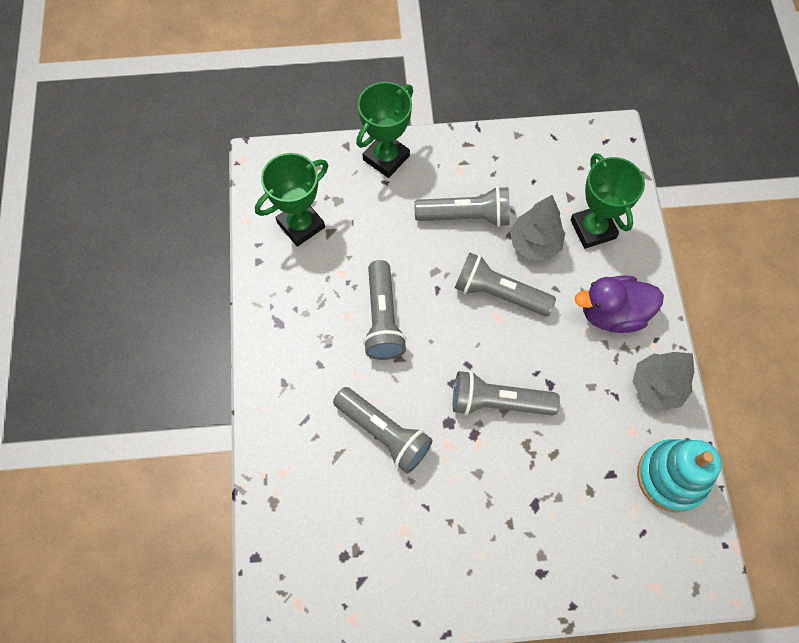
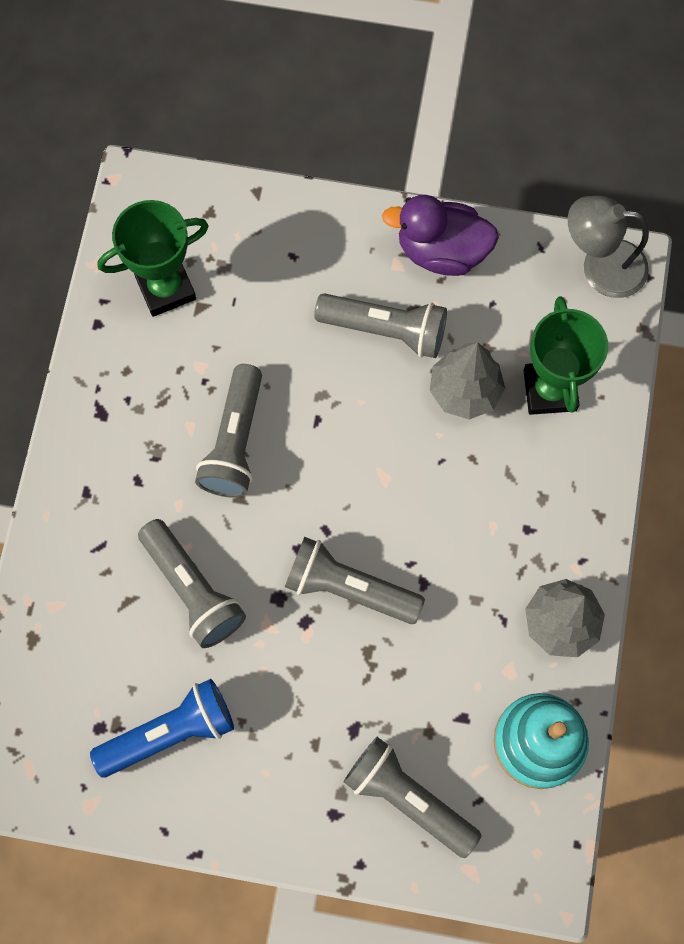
camera: 15 degrees right, 5 degrees up
green trophy [356,82,413,178] -> none
grey flashlight [455,252,556,316] -> grey flashlight moved to [344,737,482,858]
purple duck [575,275,664,333] -> purple duck moved to [382,195,499,276]
none -> blue flashlight [90,679,234,777]
none -> grey lamp [568,196,649,298]

